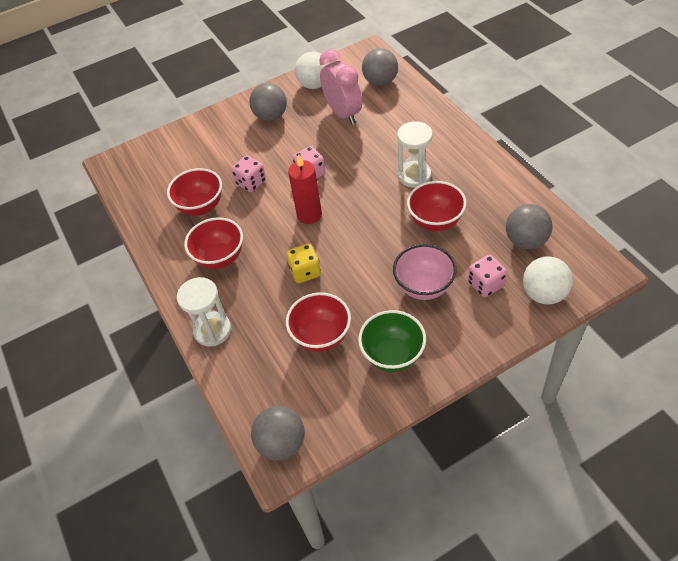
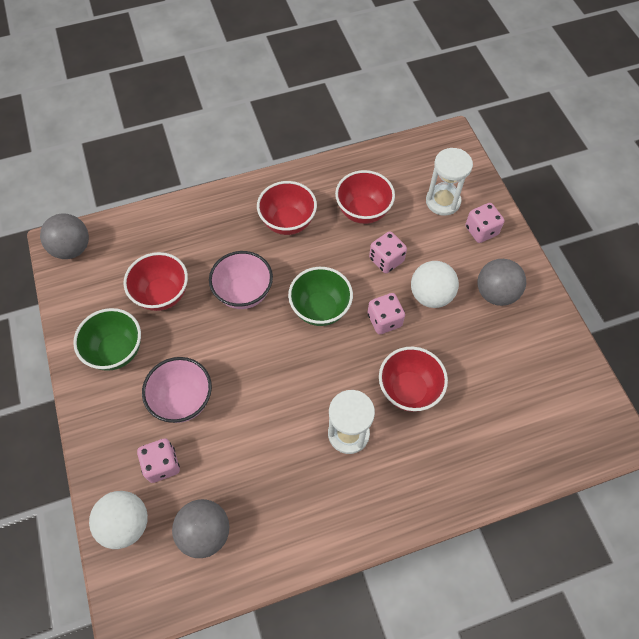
camera: 95 degrees right, 10 degrees up
white hourglass [177,277,231,347] -> white hourglass moved to [426,148,473,216]
yellow dice [286,244,321,283] -> pink bowl [209,251,273,309]
red candle [288,154,322,224] -> green bowl [288,267,353,326]
white ball [295,52,329,89] -> white ball moved to [411,261,459,308]
pink clock [319,49,362,125] -> none
grey ball [362,48,398,86] -> none
red bowl [407,181,466,231] -> red bowl moved to [379,347,448,412]
none -> pink dice [465,203,504,243]

